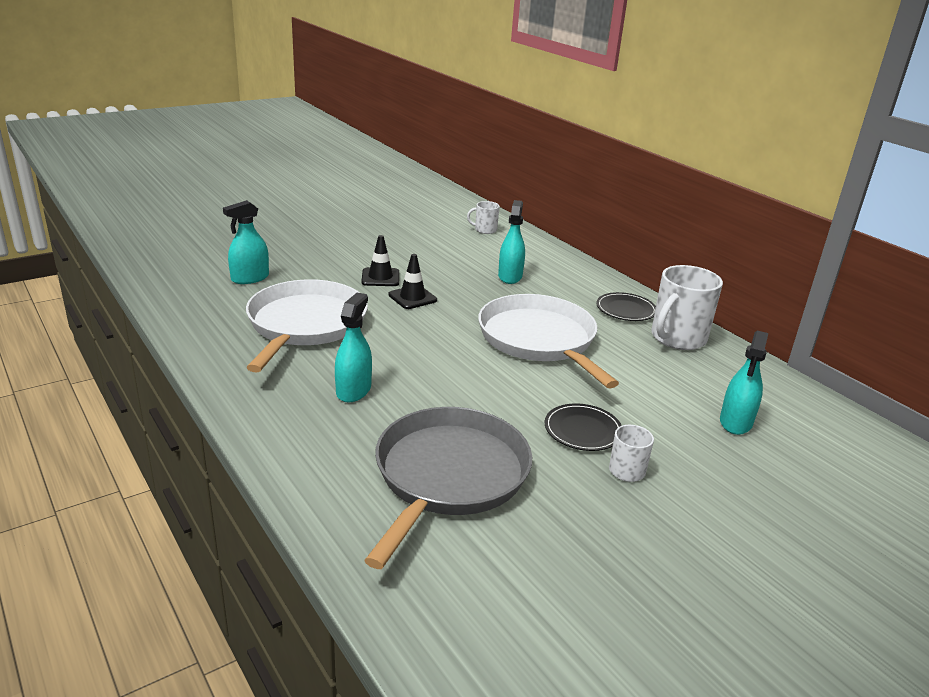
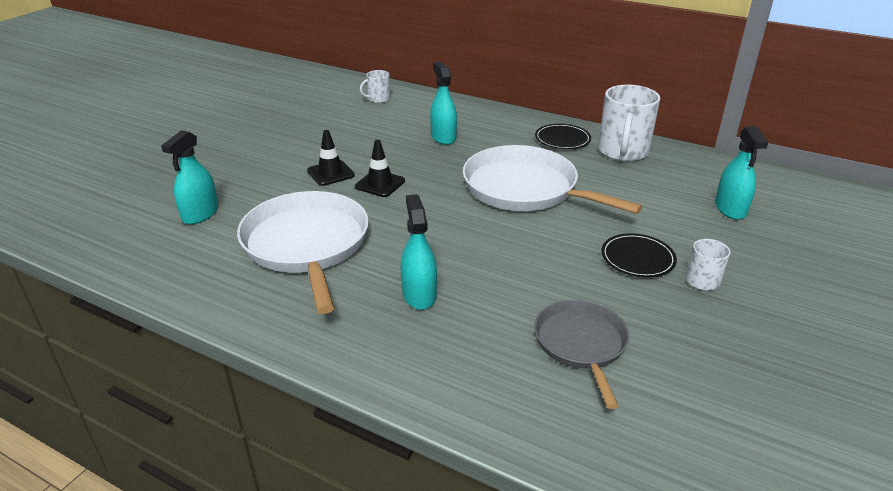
camera: 25 degrees left, 5 degrees up
grey pan [364,407,532,569] -> grey pan [534,300,629,409], size x0.60

